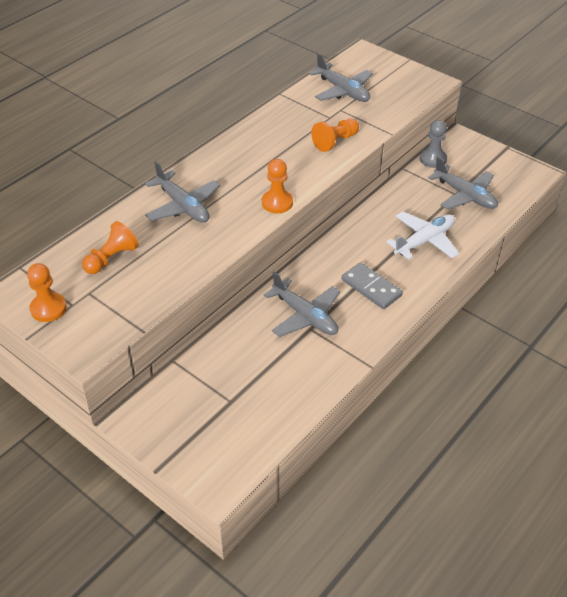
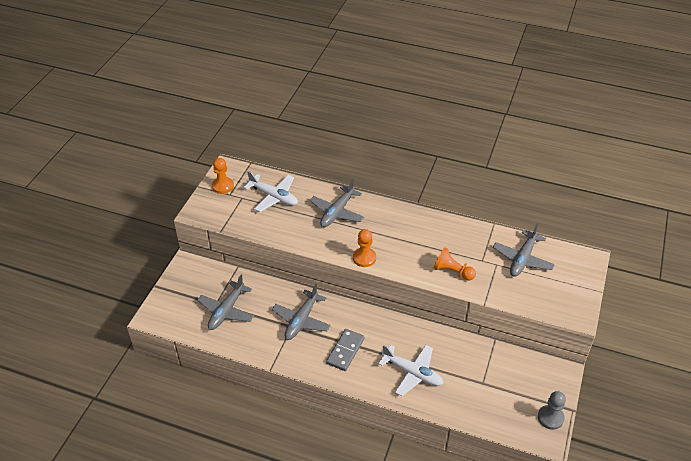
camera: 70 degrees right, 0 degrees up
orange pawn [82,221,139,274] -> white plane [244,171,298,212]
grey pawn [420,120,447,168] -> grey pawn moved to [538,391,566,430]
grey plane [428,157,498,210] -> grey plane moved to [197,275,254,330]

